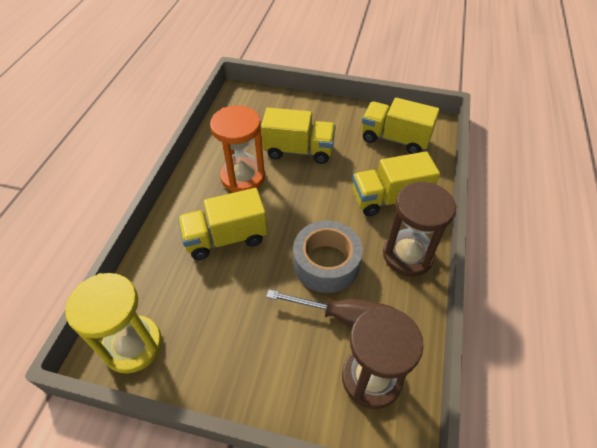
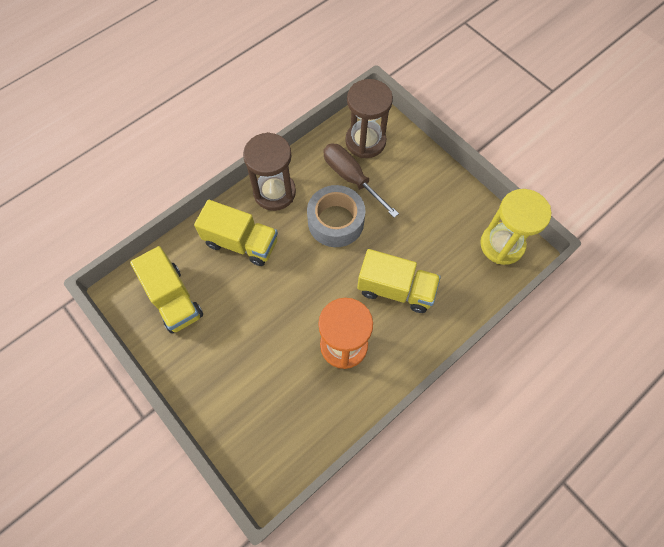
camera: 145 degrees left, 15 degrees up
yellow truck [261,108,336,164] -> none

